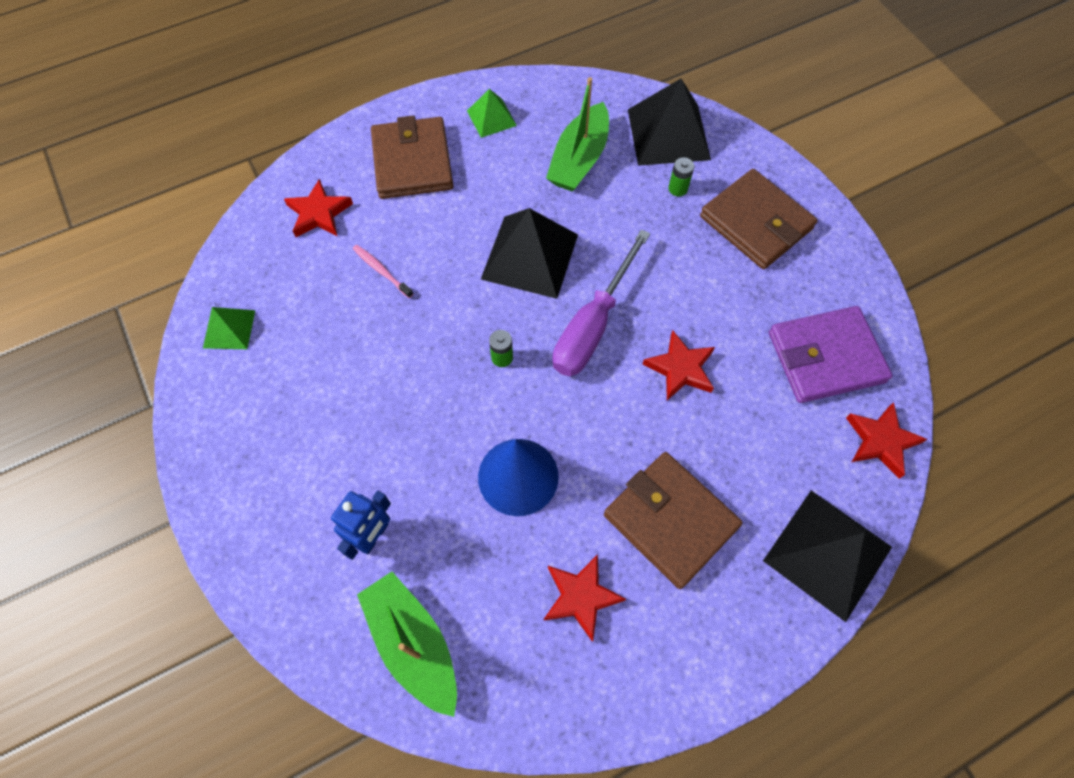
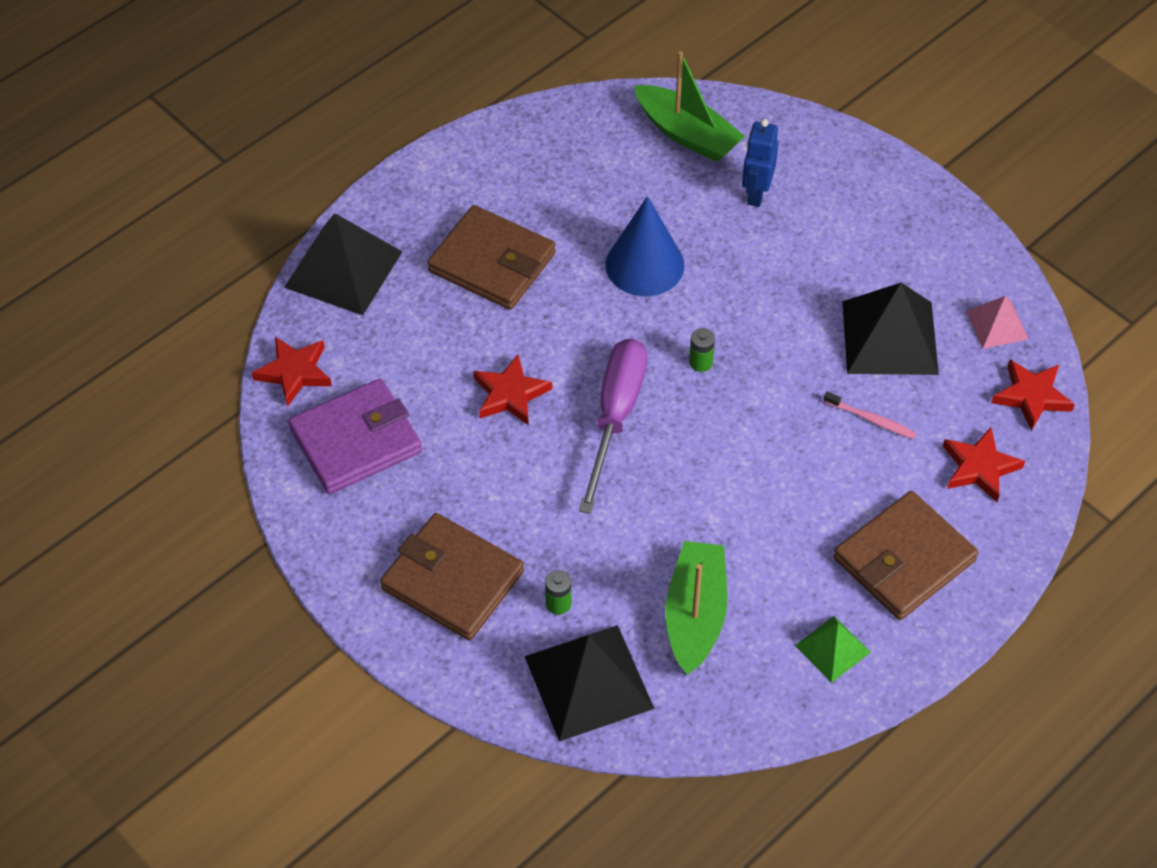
camera: 165 degrees right, 10 degrees down
green pyramid [203,307,255,349] -> pink pyramid [966,296,1028,349]
brown wallet [371,116,453,199] -> brown wallet turned 75 degrees clockwise [834,491,978,620]
black pyramid [481,208,578,299] -> black pyramid moved to [842,283,939,375]
red star [544,554,626,642] -> red star moved to [991,359,1075,431]

